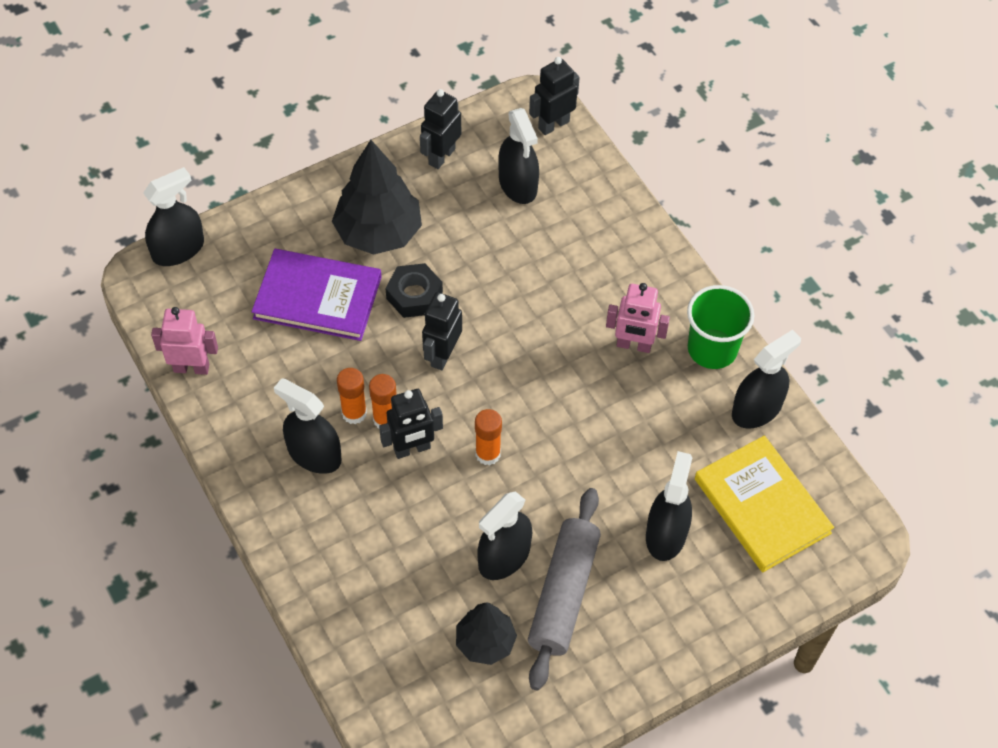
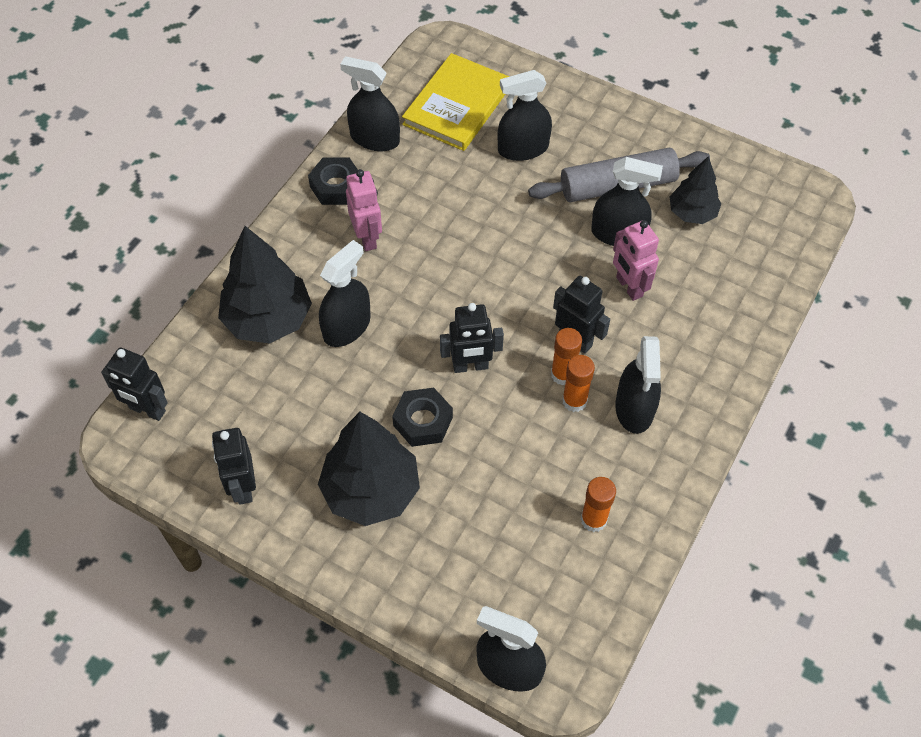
camera: 120 degrees left, 0 degrees up
pink robot [151,307,218,375] -> pink robot moved to [613,220,659,301]
purple book [251,249,382,341] -> none
black robot [420,89,461,169] -> black robot turned 75 degrees clockwise [212,428,256,505]
orange glue stick [475,409,502,465] -> orange glue stick moved to [581,477,616,532]
black spray bottle [498,108,539,204] -> black spray bottle moved to [319,240,371,347]
green cup [687,285,754,369] -> black nut [308,157,358,205]
none -> black tree [218,226,312,344]

